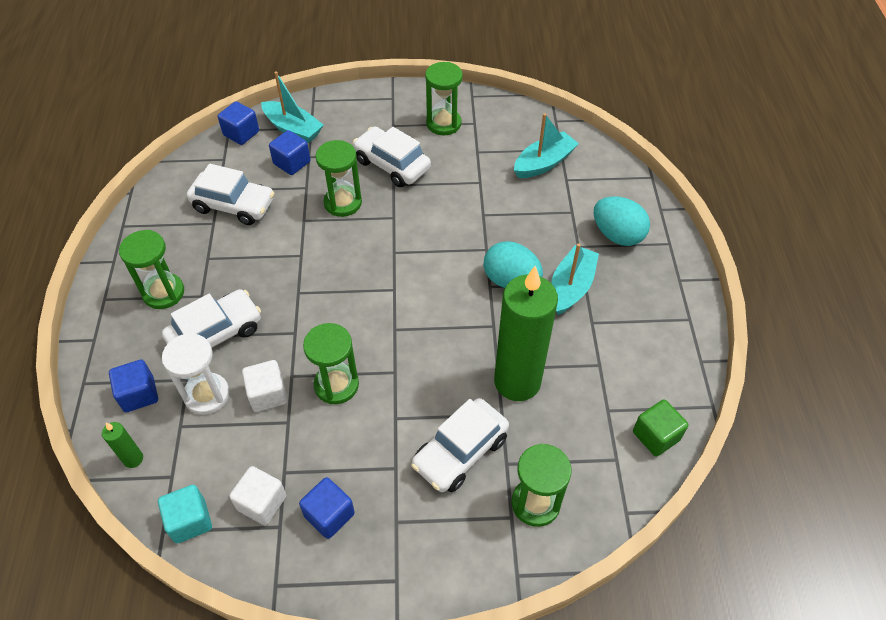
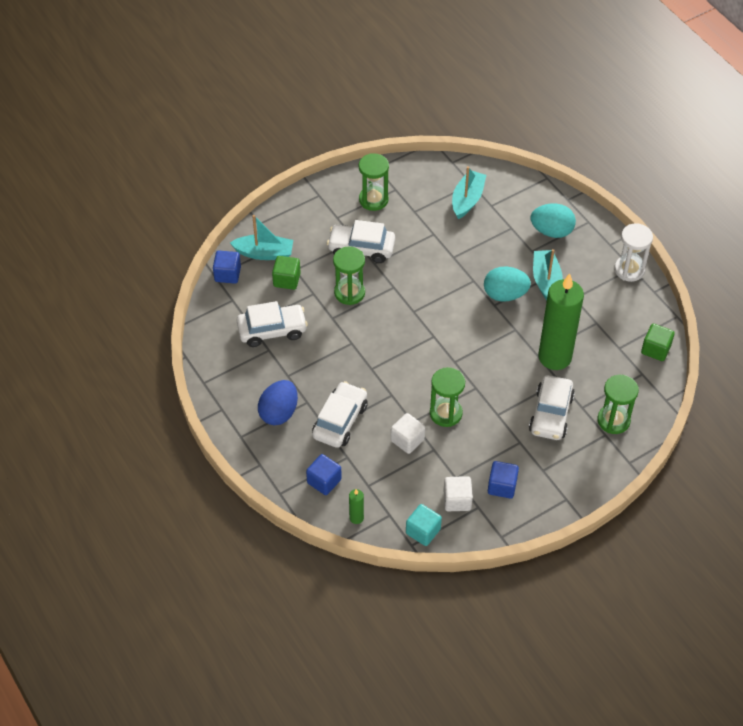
camera: 30 degrees left, 0 degrees up
green hourglass [119,230,184,309] -> blue egg [258,380,298,425]
white hourglass [162,333,229,415] -> white hourglass moved to [614,223,653,282]
blue cube [269,130,310,175] -> green cube [272,256,301,290]

